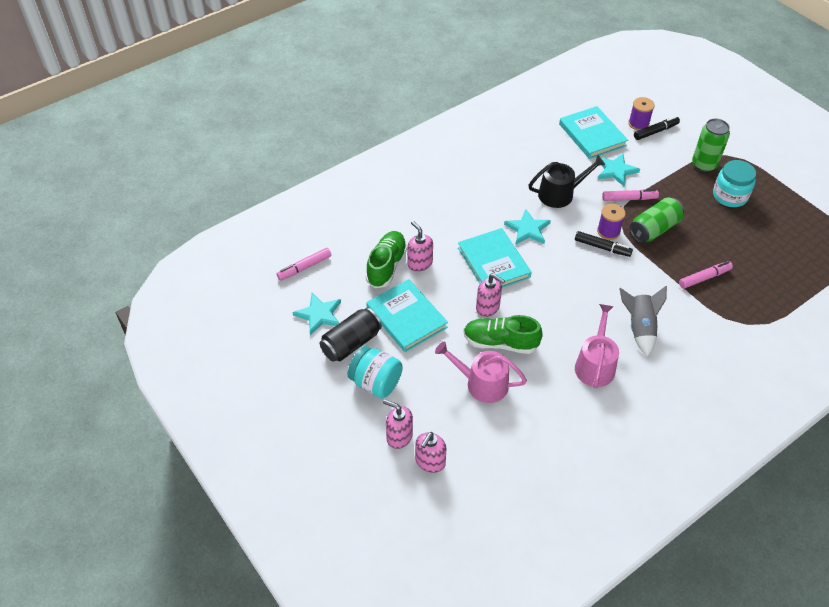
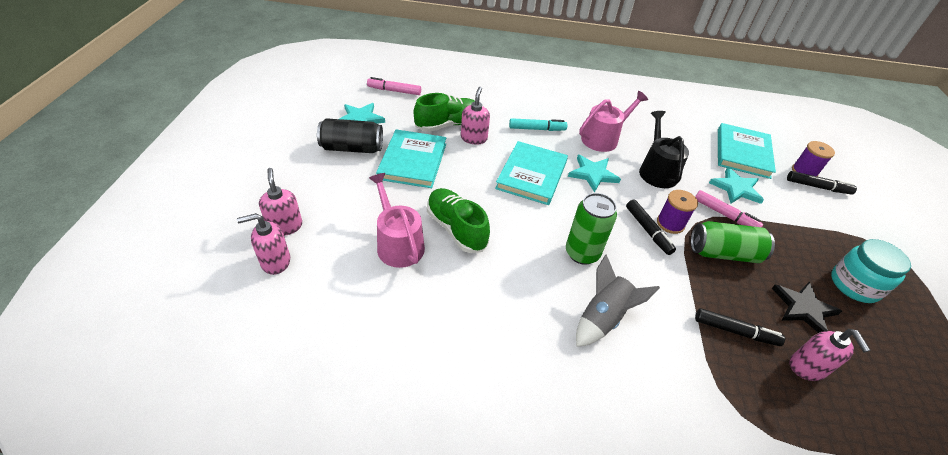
camera: 40 degrees right, 5 degrees down
turquoise jar [348,346,403,399] -> none
pink soap dispenser [476,274,505,317] -> pink soap dispenser moved to [789,329,870,381]
black watering can [529,155,605,208] -> black watering can turned 120 degrees counterclockwise [639,111,689,188]
pink watering can [575,304,619,388] -> pink watering can moved to [579,91,648,152]
pink marker [679,261,733,289] -> black marker [695,308,785,346]
green can [692,119,730,172] -> green can moved to [566,193,617,265]
none -> turquoise marker [509,118,567,131]
none -> black star [772,282,842,333]

